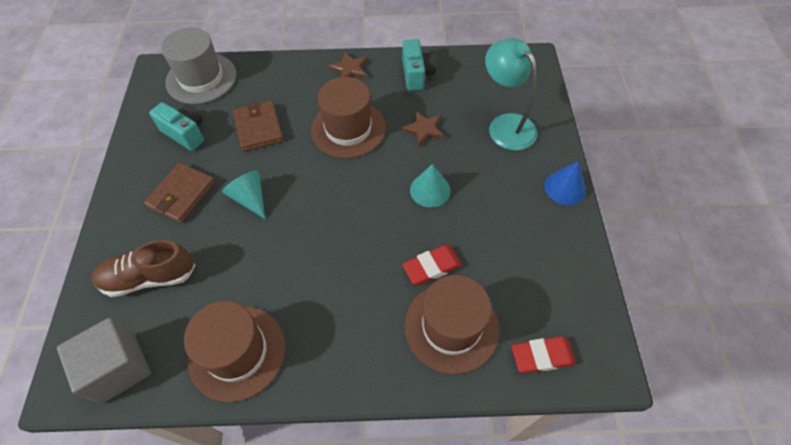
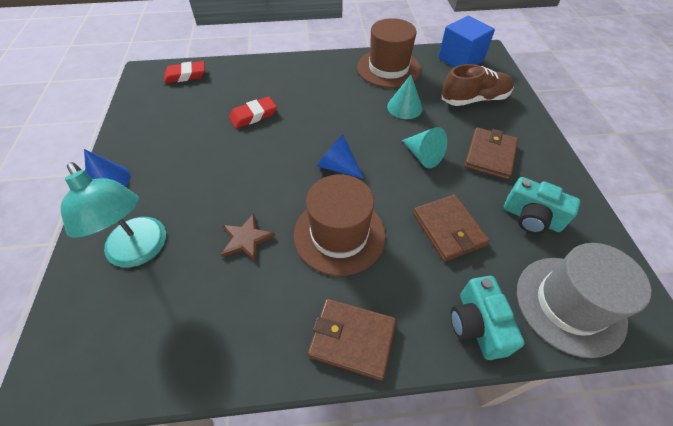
camera: 175 degrees right, 5 degrees down
grey cube [57,317,151,404] -> blue cube [438,16,495,67]
brown star [328,52,368,78] -> brown wallet [308,299,396,381]
turquoise camera [402,39,436,91] -> turquoise camera moved to [450,276,525,360]
brown hat [405,275,499,374] -> none
turquoise cone [410,164,450,208] -> turquoise cone moved to [387,75,423,119]
none -> blue cone [317,134,364,179]

